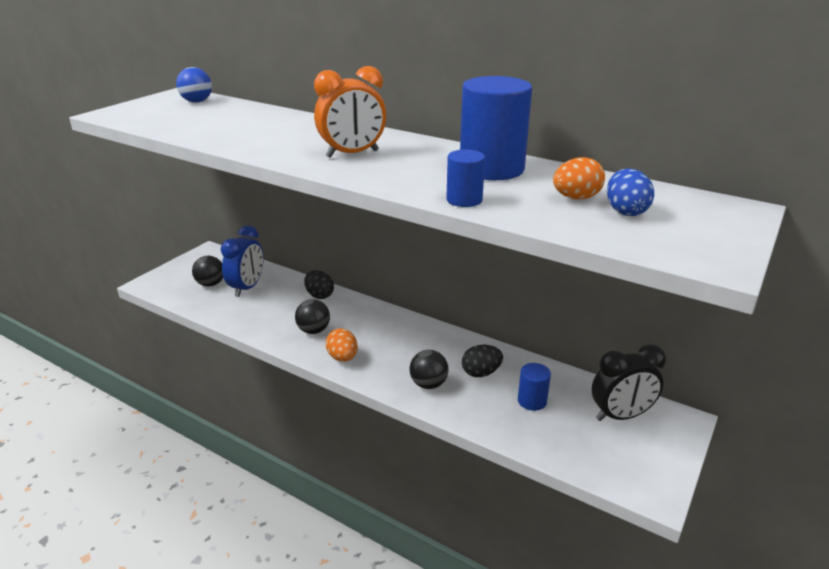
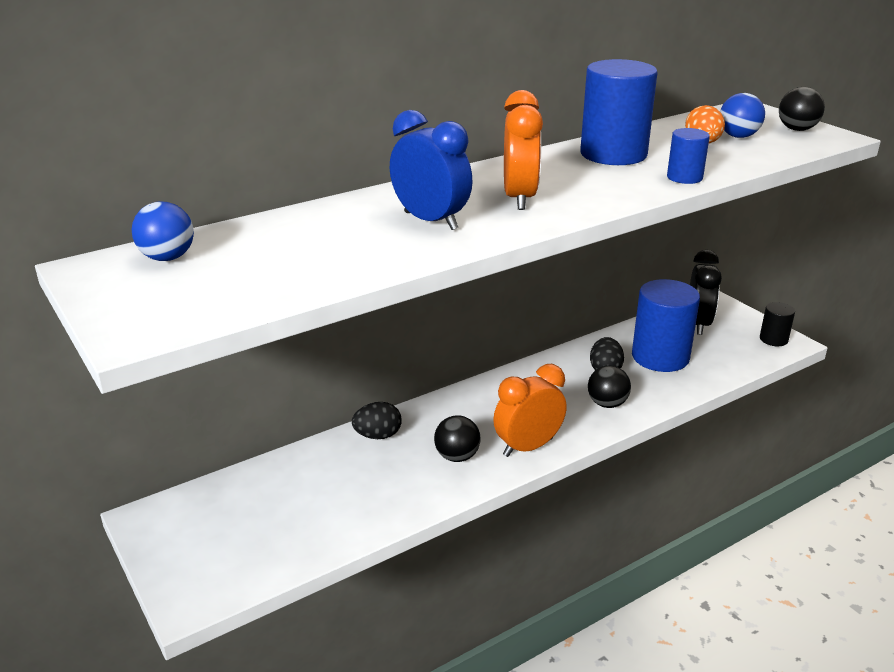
camera: 65 degrees left, 0 degrees up
black ball [192,256,223,287] -> black ball moved to [779,87,825,131]
blue clock [221,226,264,297] -> blue clock moved to [390,110,473,230]
orange egg [326,328,358,362] -> orange clock [493,364,567,457]
blue cylinder [518,363,551,411] -> blue cylinder [632,279,700,372], size x2.00
blue egg [607,168,654,216] -> blue ball [720,93,765,138]
none -> black cylinder [760,302,795,346]

